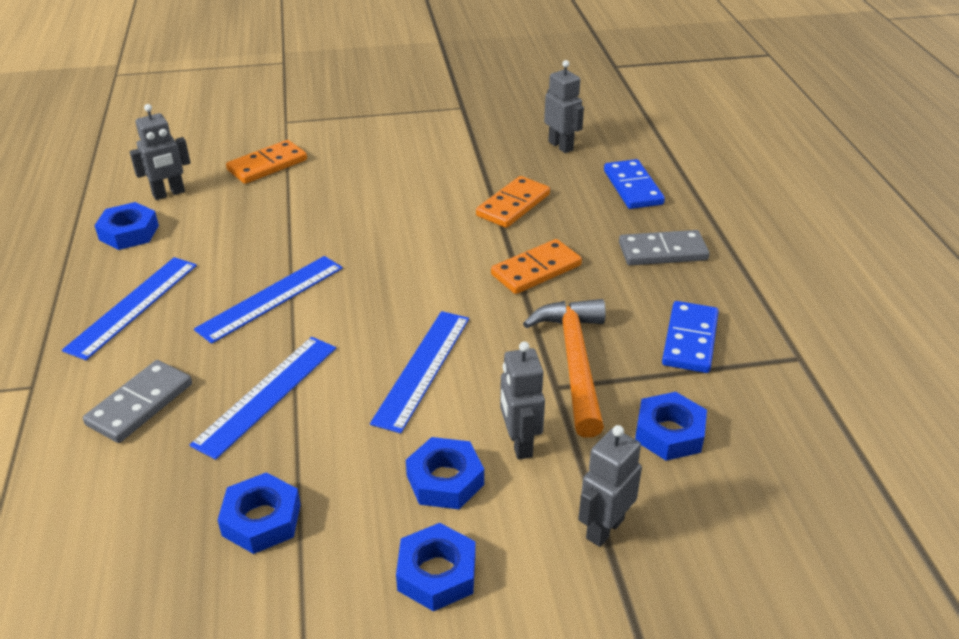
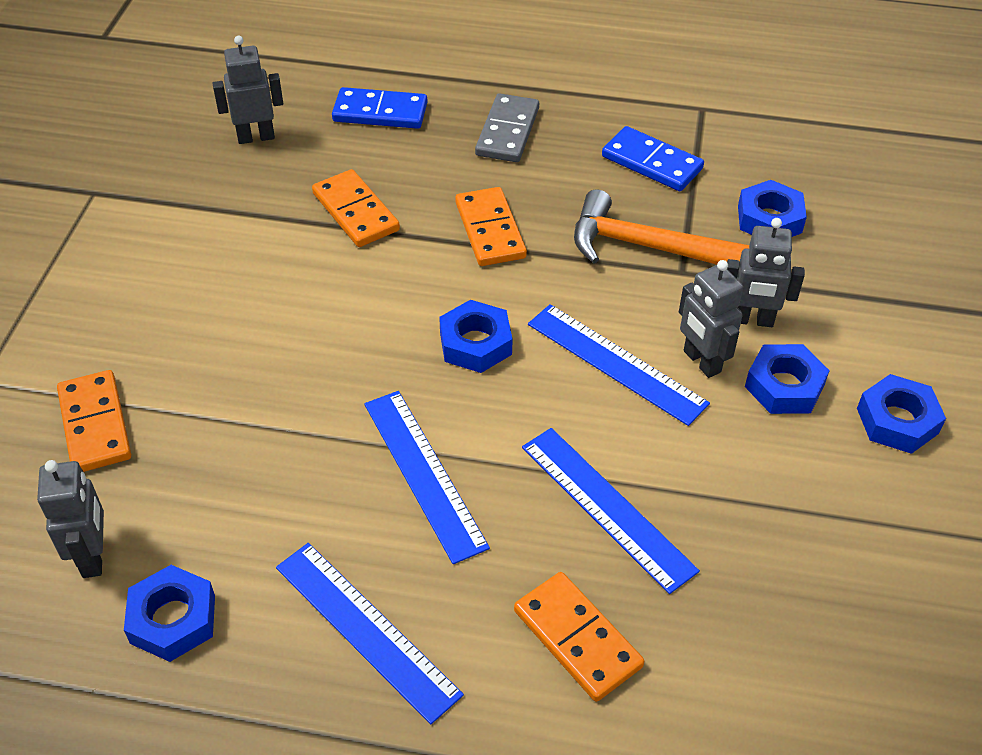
camera: 70 degrees left, 10 degrees up
grey domino [83,360,192,443] -> orange domino [514,572,644,702]
blue nut [218,472,301,554] -> blue nut moved to [439,300,513,373]
grey robot [578,425,642,547] -> grey robot moved to [679,260,743,378]

